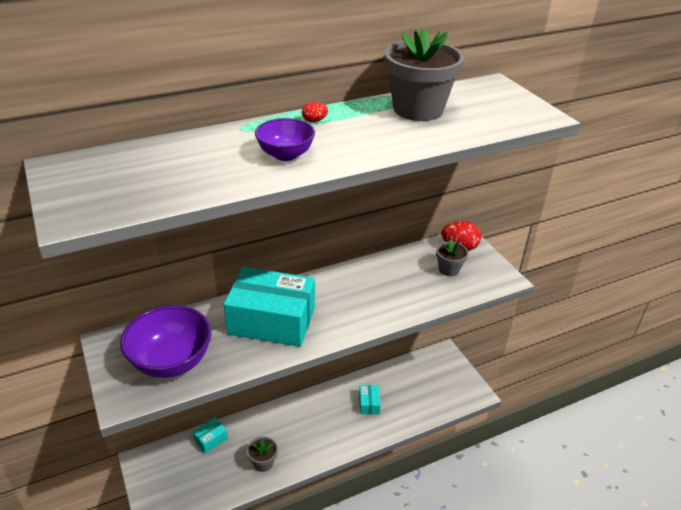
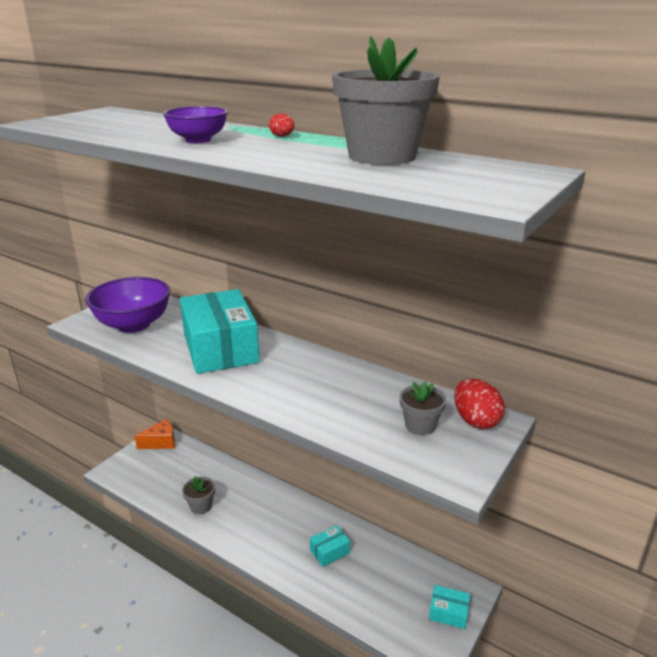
camera: 60 degrees right, 10 degrees down
turquoise box [193,417,228,453] -> turquoise box moved to [429,585,470,629]
none -> orange cheese [134,419,175,449]

